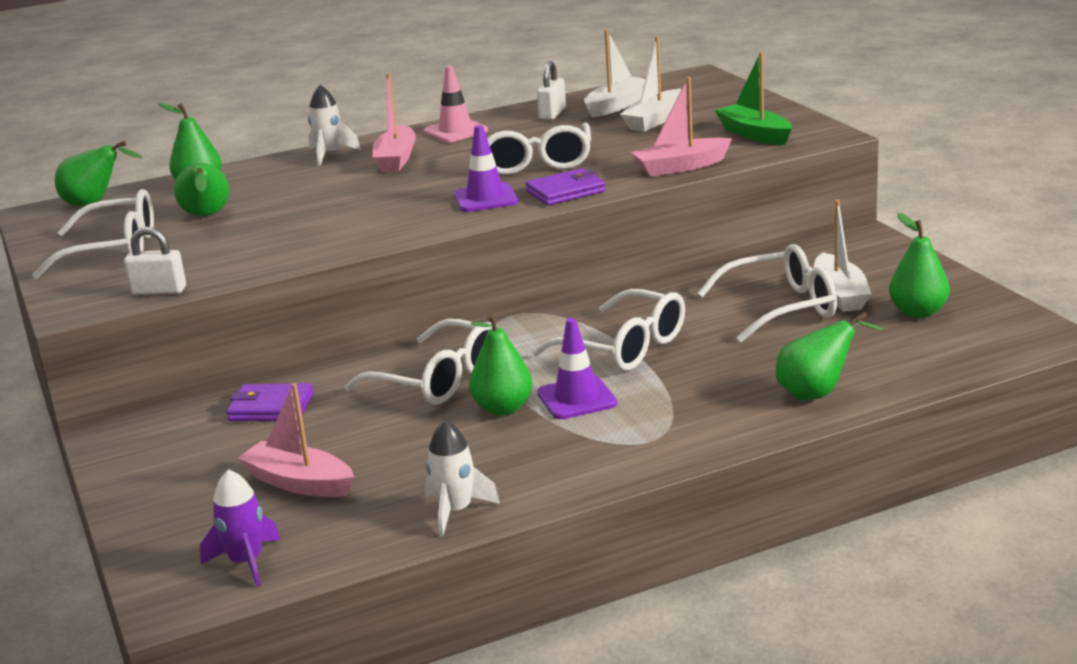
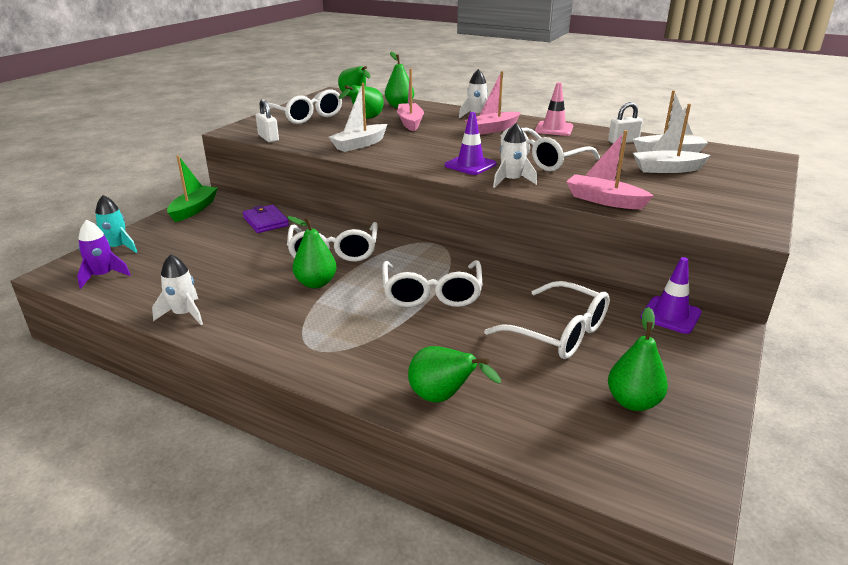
camera: 50 degrees right, 5 degrees up
pink boat [238,383,354,497] -> pink boat moved to [397,69,424,131]
purple wallet [525,168,605,205] -> white rocket [493,123,537,188]
purple traffic cone [537,318,617,419] -> purple traffic cone moved to [640,257,702,334]
green boat [715,52,792,145] -> green boat moved to [167,155,218,222]
white boat [814,200,872,312] -> white boat moved to [329,83,387,152]
none -> turquoise rocket [95,195,137,253]

